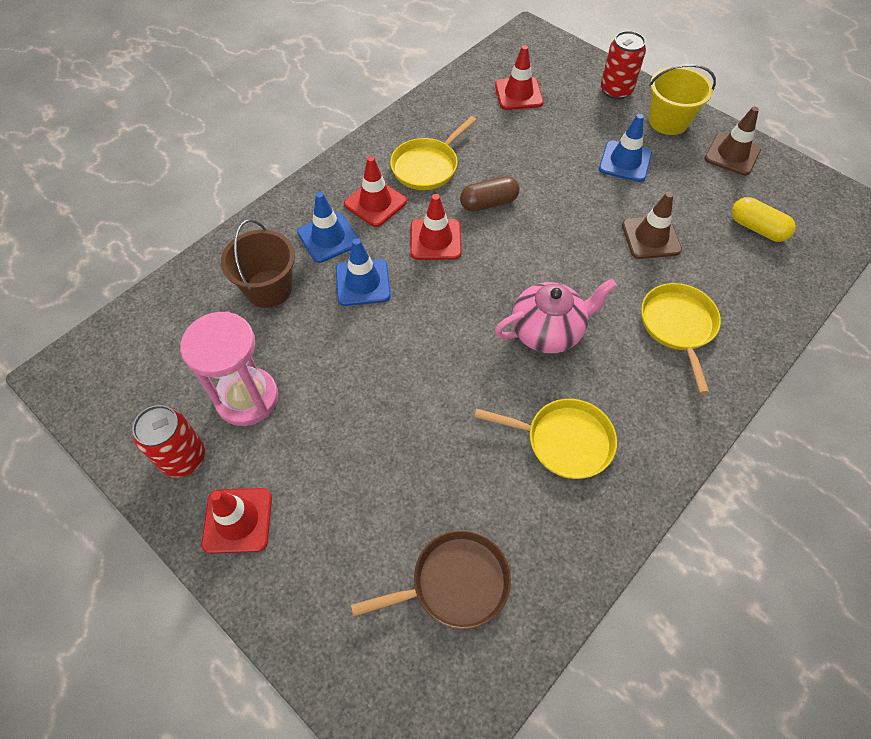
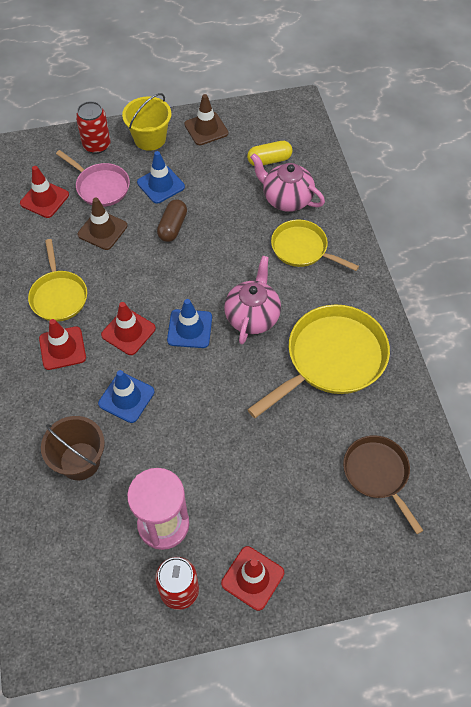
camera: 55 degrees left, 0 degrees up
blue traffic cone [297,192,359,263] -> blue traffic cone moved to [167,299,212,348]
brown pan [351,530,511,629] -> brown pan turned 45 degrees counterclockwise [343,435,424,534]
brown capsule [460,176,520,212] -> brown capsule moved to [157,200,187,242]
yellow pan [474,399,617,479] -> yellow pan [247,304,390,418], size x1.64
brown traffic cone [622,192,682,259] -> brown traffic cone moved to [78,198,127,250]
none -> pink pan [56,150,130,207]
none -> pink teapot [250,153,325,212]

